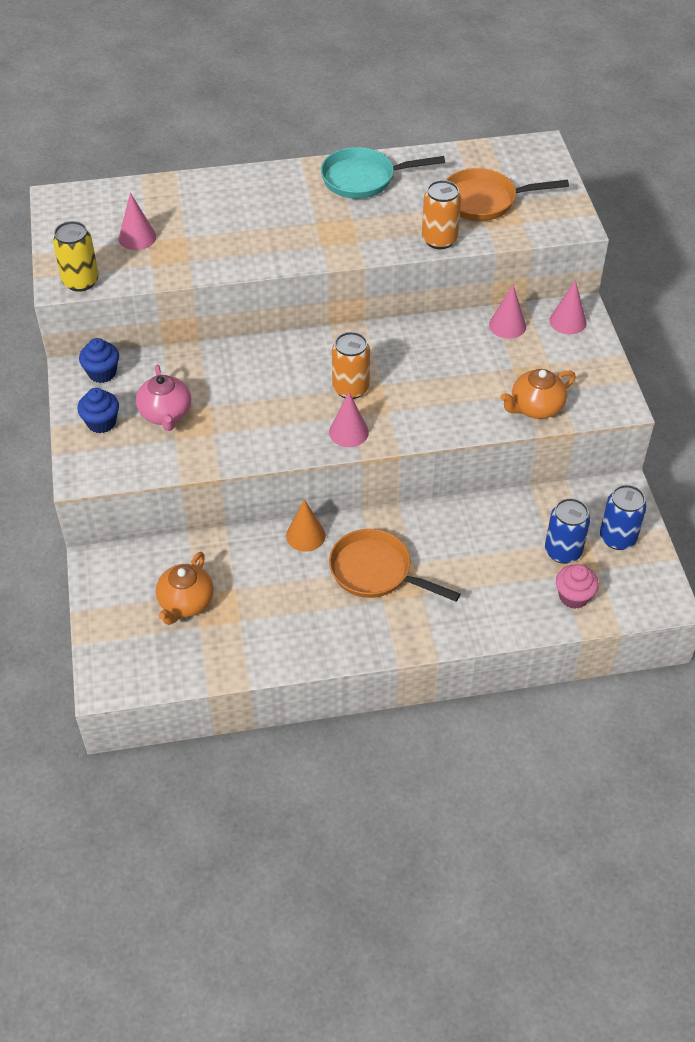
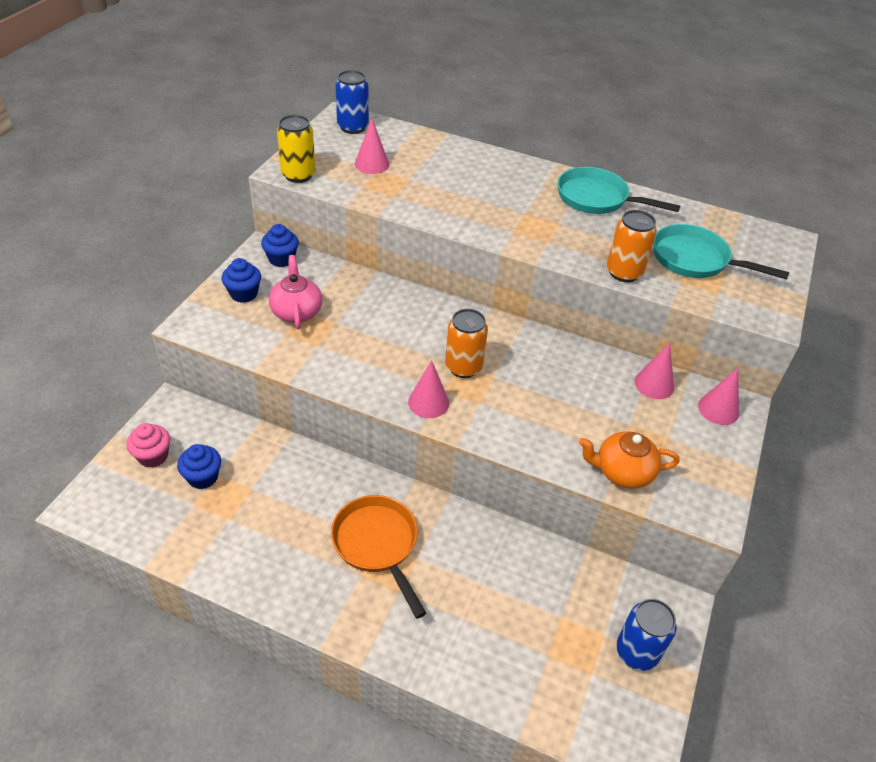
camera: 30 degrees right, 5 degrees down
pink teapot [136,365,191,431] -> pink teapot turned 150 degrees clockwise [269,255,322,329]
orange teapot [156,552,214,625] -> blue cupcake [177,444,221,489]
orange cone [286,499,325,552] -> none
orange pan [446,168,569,221] -> turquoise pan [653,224,790,279]
blue can [545,498,590,564] -> blue can moved to [335,70,369,134]
pink cupcake [556,564,599,609] -> pink cupcake moved to [127,423,170,468]

